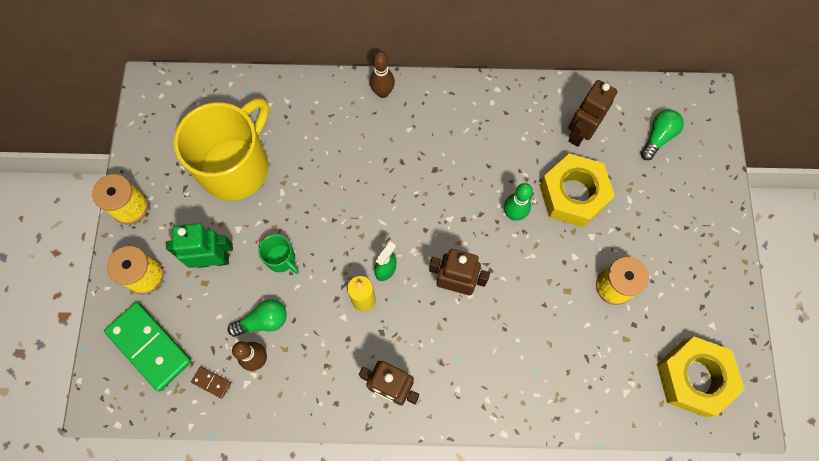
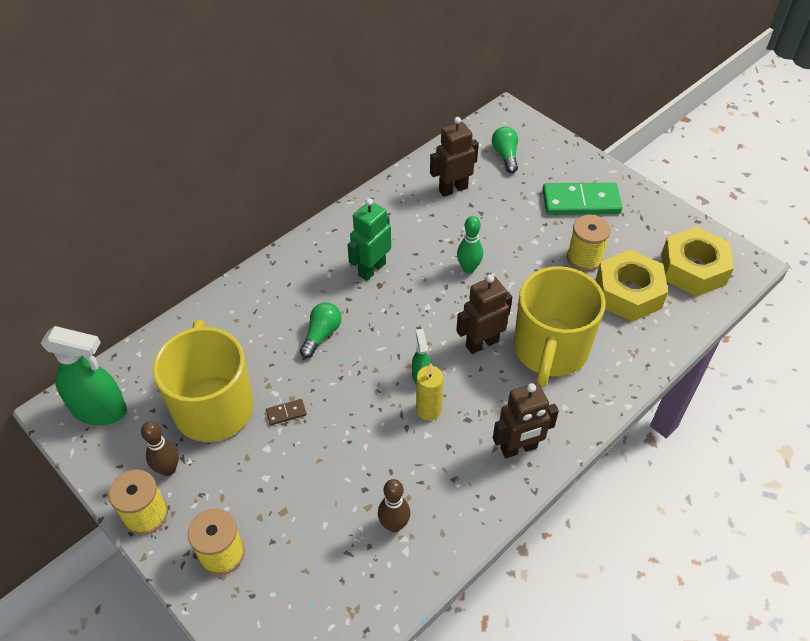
camera: 45 degrees left, 20 degrees down
green domino [104,302,192,391] -> green domino moved to [543,183,622,215]
green robot [166,223,233,268] -> green robot moved to [348,198,391,281]
brown domino [191,366,231,399] -> brown domino moved to [266,399,307,425]
green light bulb [227,299,287,337] -> green light bulb moved to [300,302,342,358]
green mug [259,234,299,274] -> none
brown bowling pin [370,52,395,98] -> brown bowling pin moved to [141,421,179,476]
yellow nut [540,153,615,228] -> yellow nut moved to [596,250,668,322]
brown robot [568,80,617,147] -> brown robot turned 75 degrees clockwise [430,117,479,197]
none -> green spray bottle [41,326,127,425]
none -> yellow mug [514,266,606,388]

